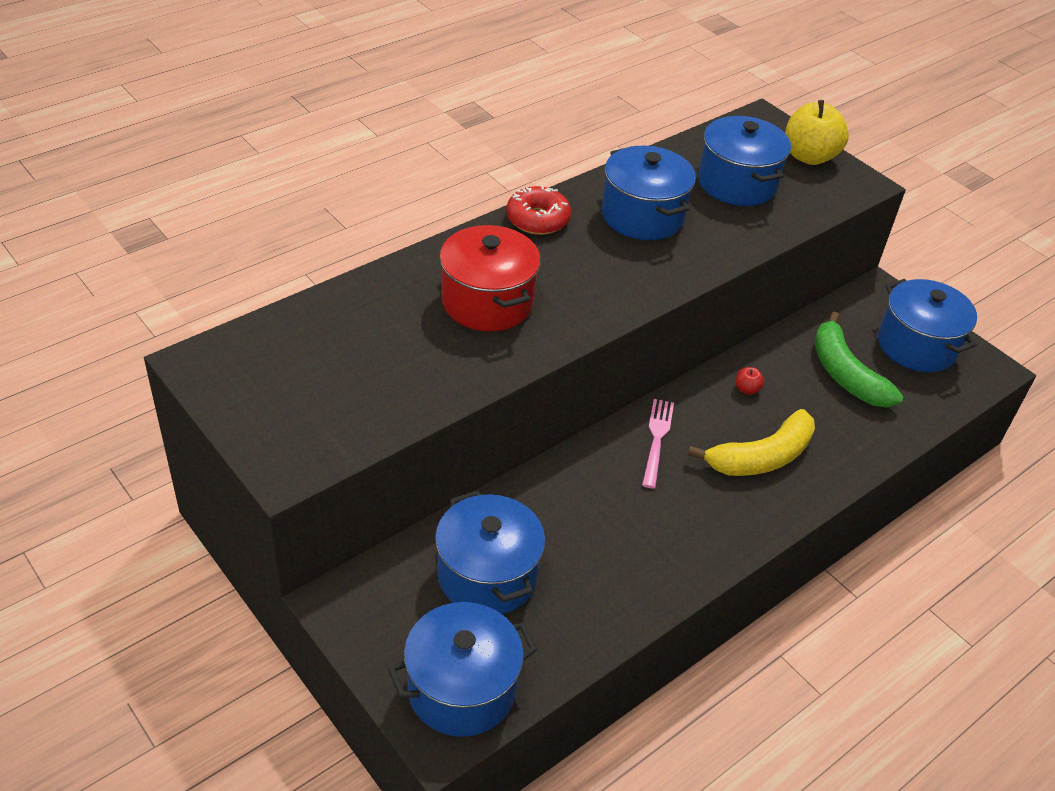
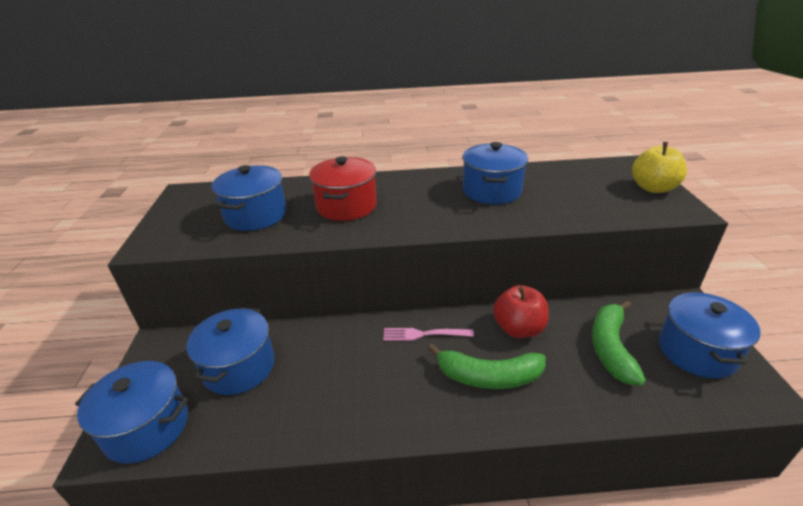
camera: 40 degrees right, 10 degrees down
red donut [506,185,571,235] -> none
pink fork [642,399,674,489] -> pink fork turned 135 degrees counterclockwise [383,328,474,341]
yellow banana [688,409,815,476] -> green banana [428,344,546,389]
blue pot [698,116,791,206] -> blue pot moved to [212,165,287,231]
red apple [736,367,764,395] -> red apple [493,285,549,338], size x2.37

